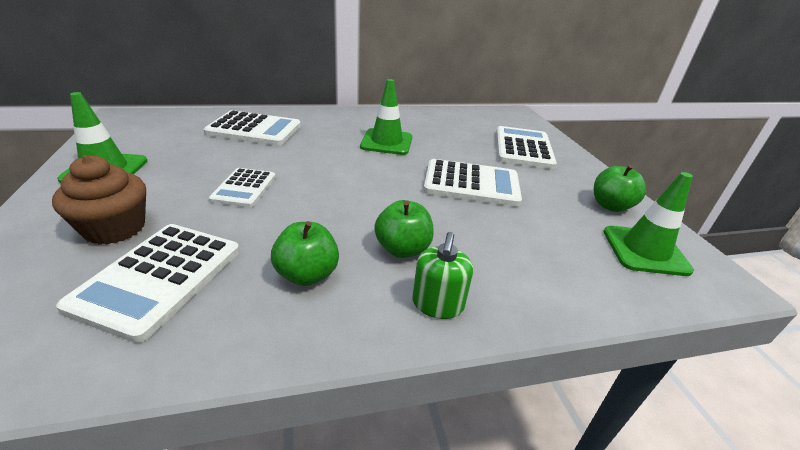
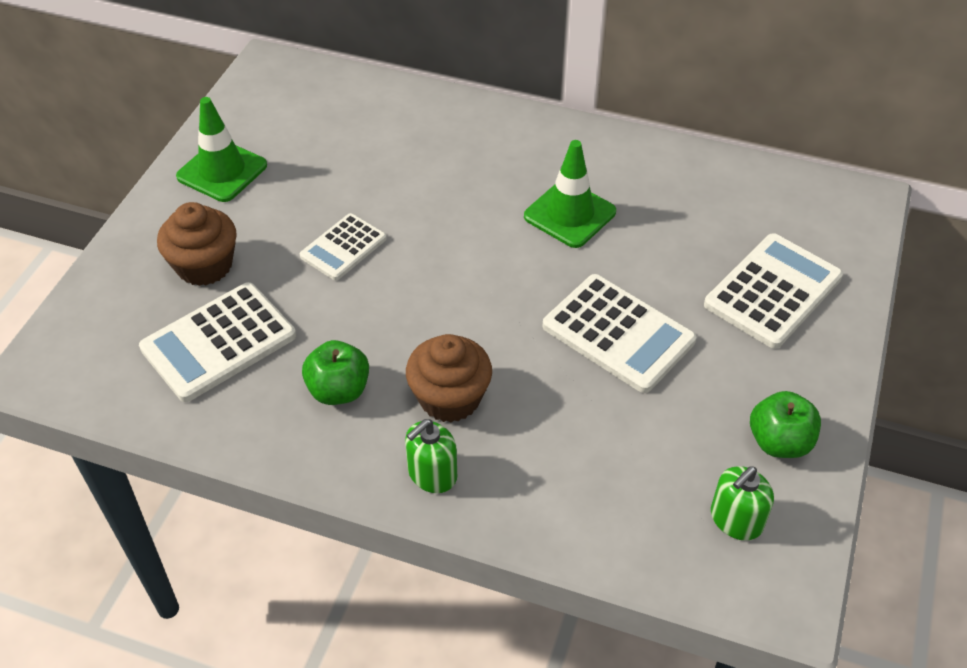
camera: 35 degrees right, 15 degrees up
white calculator [204,110,301,146] -> none
green apple [374,200,434,258] -> brown cupcake [406,334,492,422]
green traffic cone [604,172,694,276] -> green soap dispenser [711,466,774,541]

